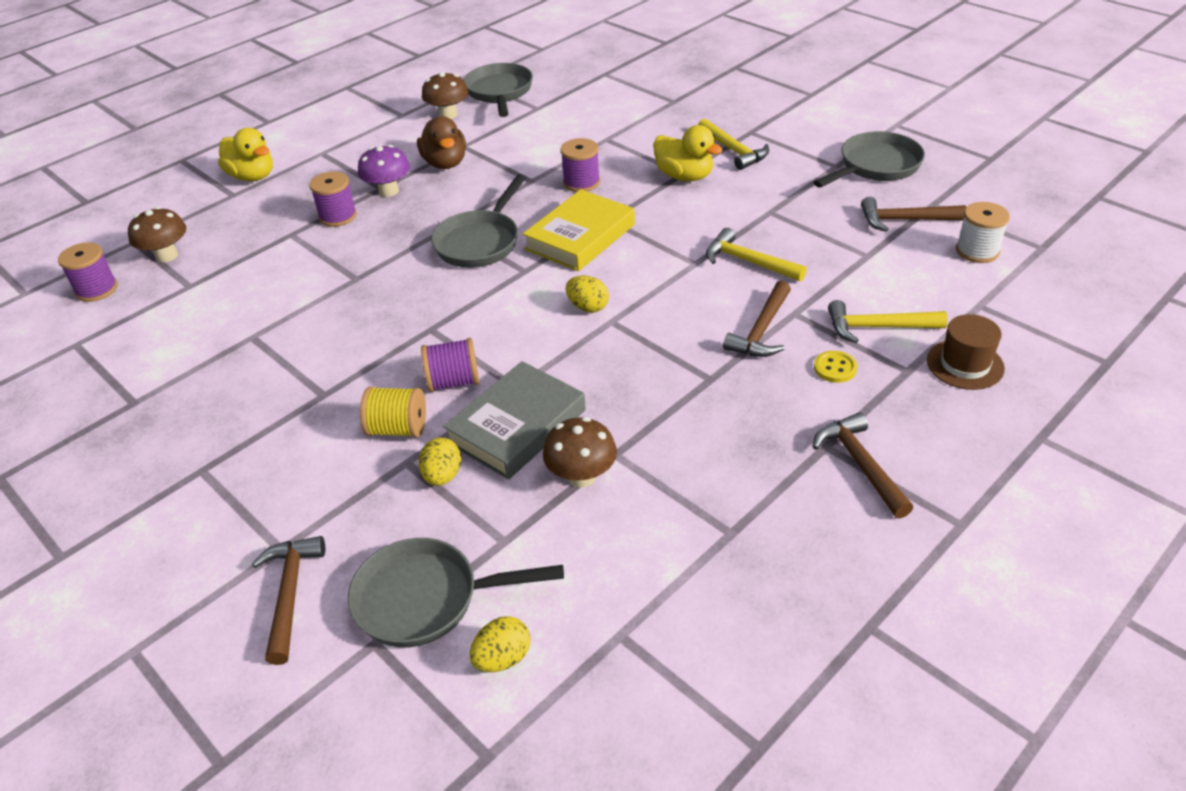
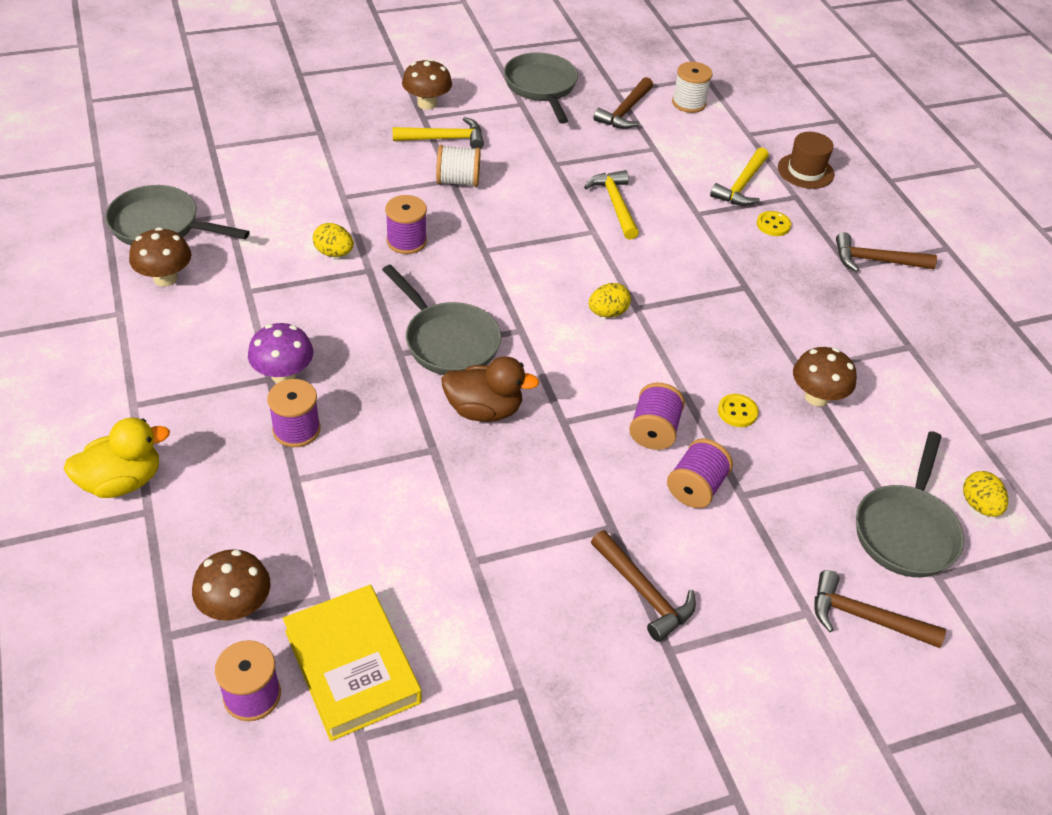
camera: 70 degrees left, 5 degrees up
yellow spool [360,387,426,437] -> purple spool [667,439,733,508]
brown duck [417,116,466,169] -> brown duck moved to [441,356,539,422]
yellow egg [419,437,461,486] -> yellow egg moved to [313,223,354,257]
grey book [443,361,586,480] -> yellow button [718,394,759,427]
yellow book [523,189,635,271] -> yellow book moved to [283,585,422,741]
yellow duck [653,125,723,181] -> white spool [436,145,481,187]
yellow hammer [706,228,807,281] -> yellow hammer turned 105 degrees clockwise [584,170,639,240]
brown hammer [723,281,791,357] -> brown hammer moved to [591,530,696,642]
none -> brown mushroom [402,59,452,110]

